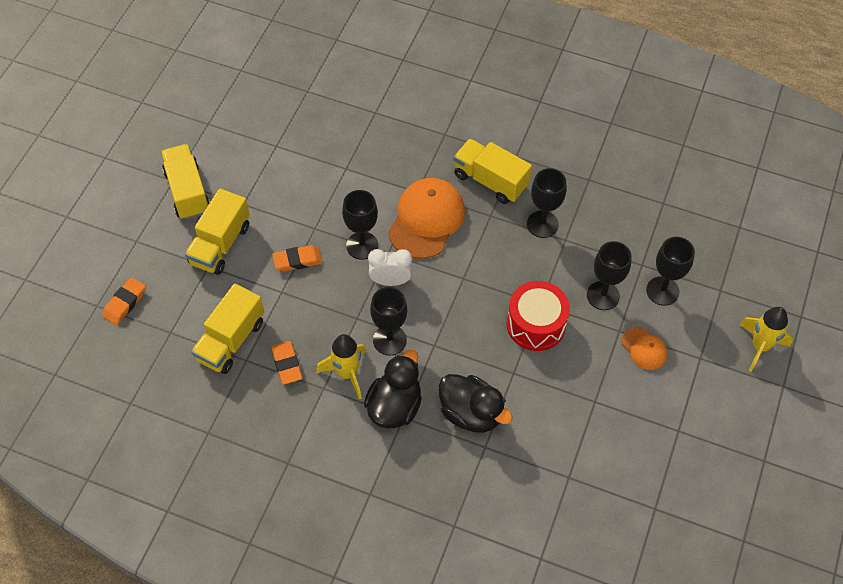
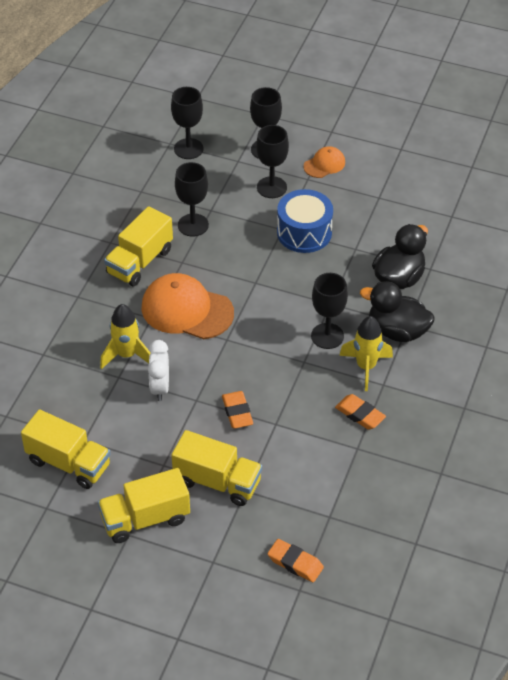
camera: 90 degrees left, 10 degrees down
yellow truck [191,284,264,374] -> yellow truck moved to [21,409,111,489]
orange eraser [271,341,302,384] -> orange eraser turned 60 degrees clockwise [335,394,386,430]
black goblet [342,190,378,260] -> black goblet moved to [171,87,203,159]
white clock [368,249,412,286] -> white clock moved to [148,340,169,401]
red drum [507,281,570,351] -> blue drum [277,189,333,253]
yellow rocket [739,307,793,372] -> yellow rocket moved to [100,304,151,369]

